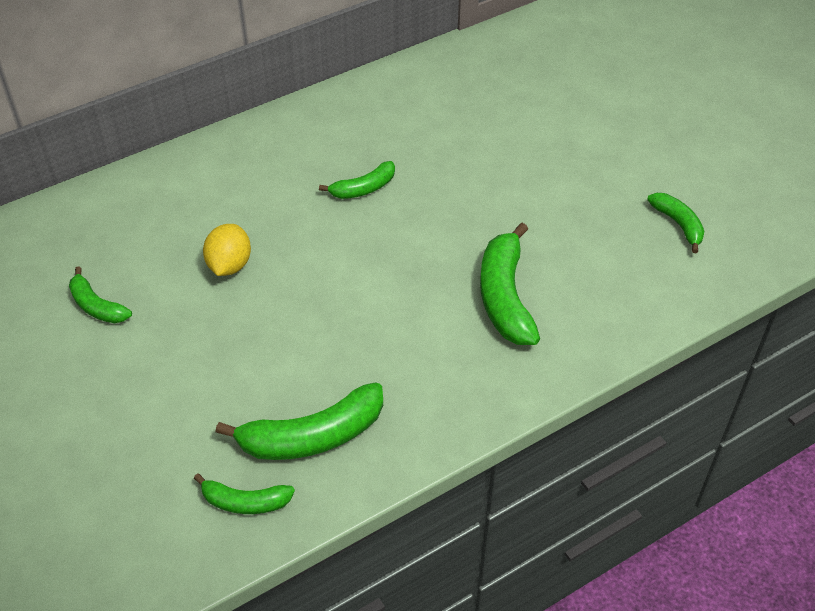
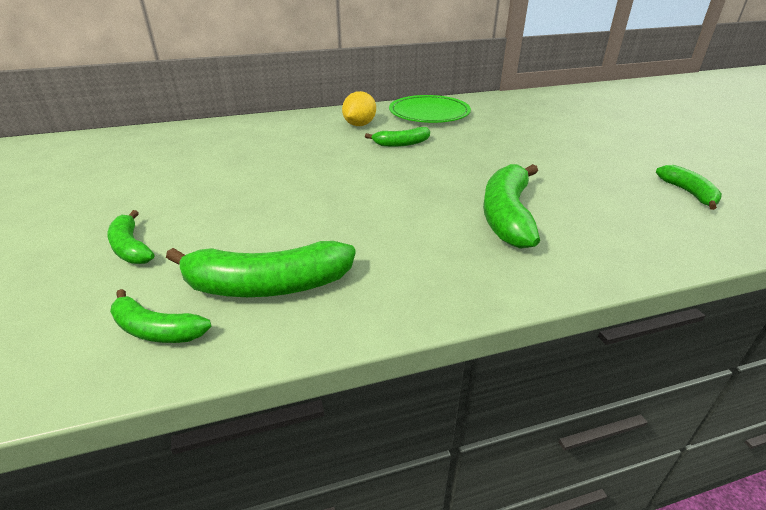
camera: 15 degrees right, 15 degrees down
green banana [69,267,132,323] -> green banana moved to [107,210,154,264]
yellow lemon [203,224,251,276] -> yellow lemon moved to [342,91,376,126]
none -> green plate [389,95,471,123]

